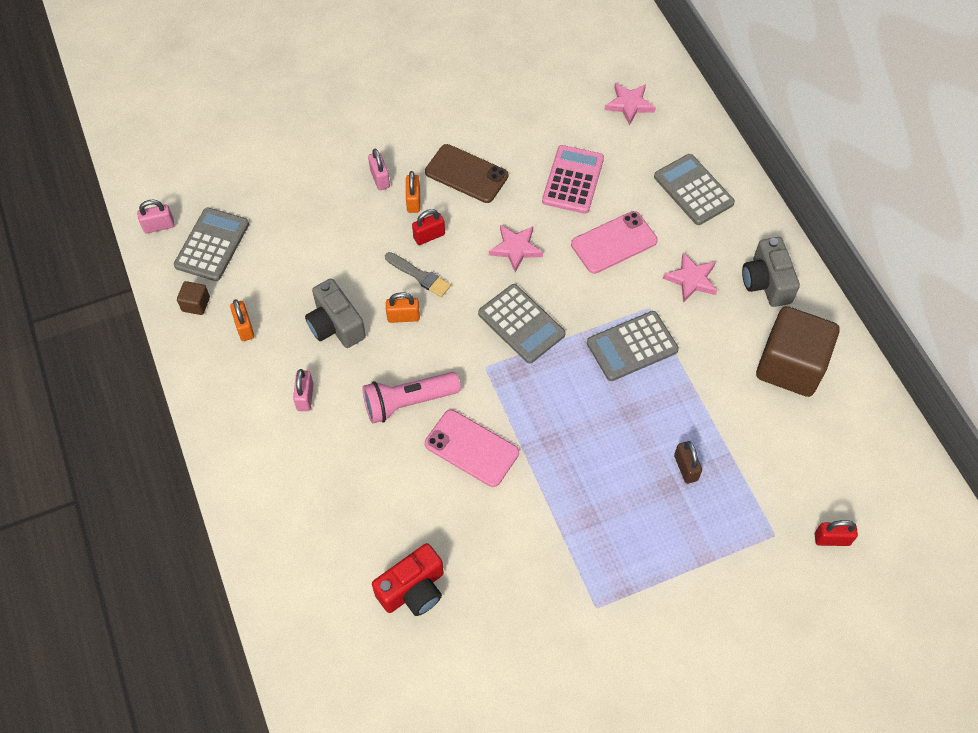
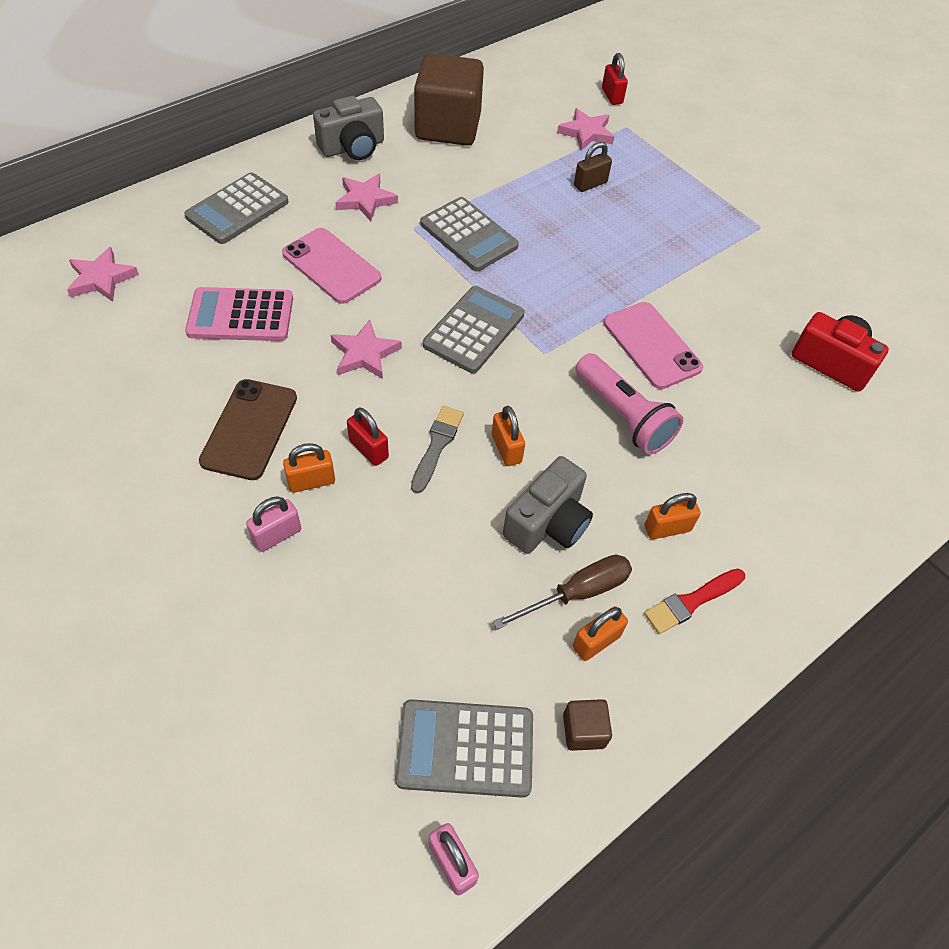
camera: 110 degrees left, 5 degrees down
pink padlock [293,369,314,411] -> orange padlock [645,493,701,539]
pink phone [425,410,519,487] -> pink phone turned 45 degrees counterclockwise [604,302,703,389]
none -> brown screwdriver [493,555,632,630]
none -> pink star [557,108,614,151]
none -> red brush [644,568,745,634]

